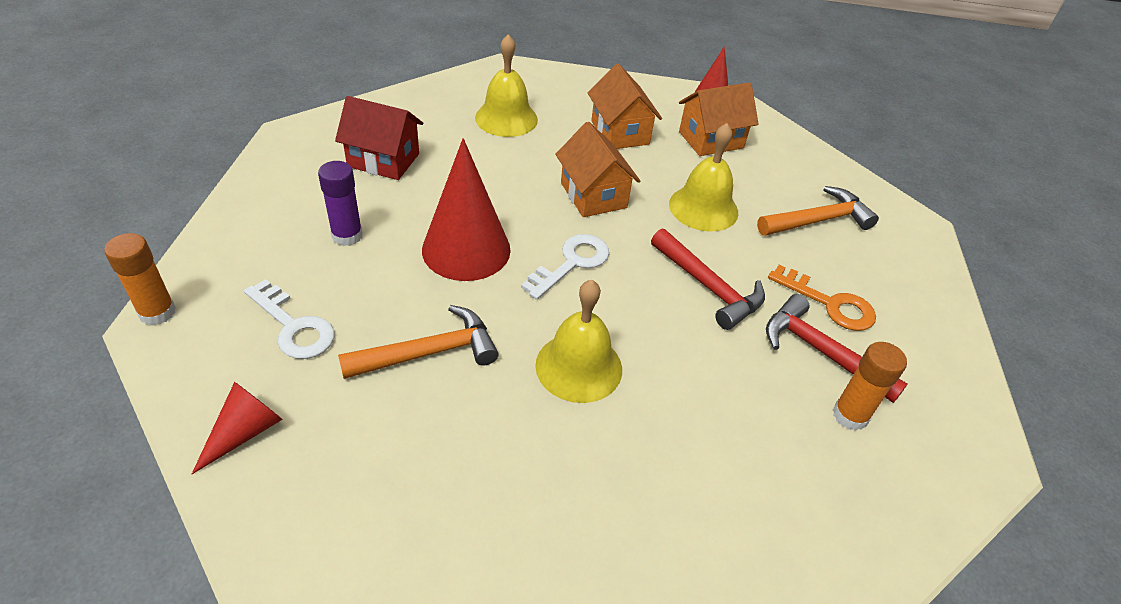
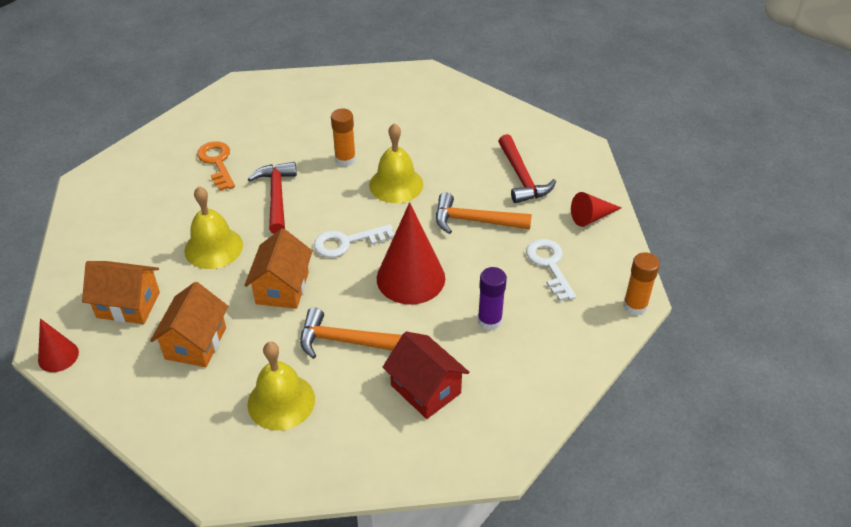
camera: 145 degrees left, 0 degrees up
orange hammer [757,186,879,236] -> orange hammer moved to [300,308,402,359]
red hammer [766,294,907,403] -> red hammer moved to [498,134,556,203]
orange glue stick [833,342,907,431] -> orange glue stick moved to [331,108,356,167]

